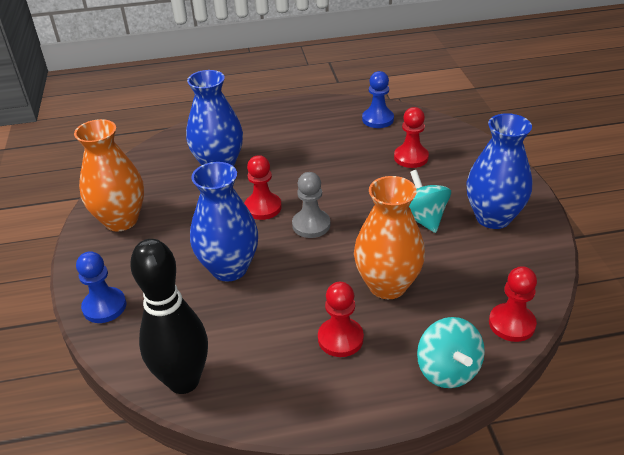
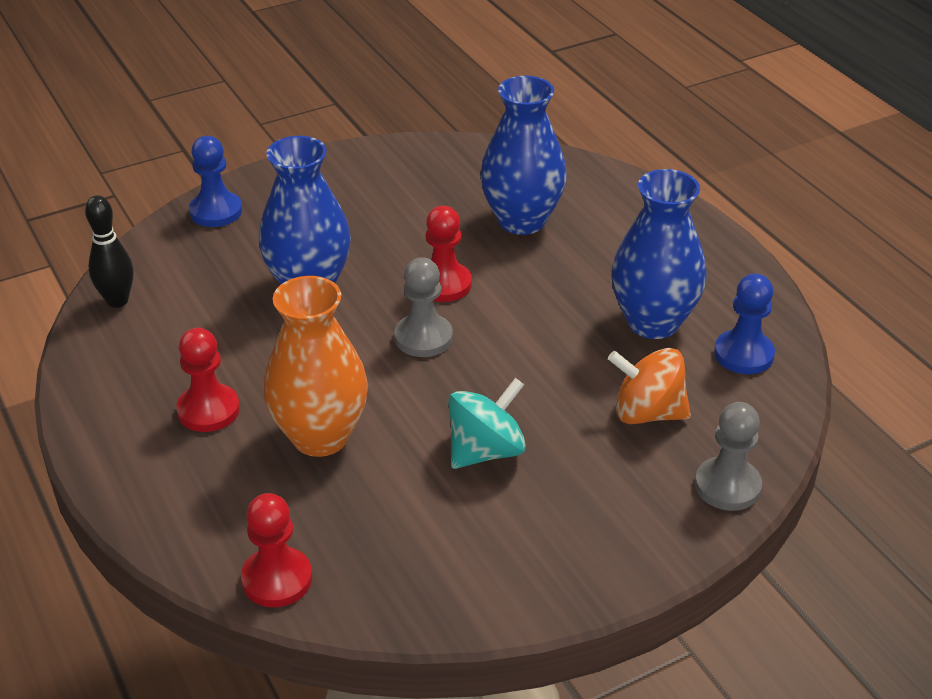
camera: 70 degrees right, 0 degrees up
orange vase [74,119,144,231] -> none
black bowling pin [130,239,208,394] -> black bowling pin [85,195,133,308], size x0.57
red pawn [394,107,429,168] -> orange spinning top [608,348,691,424]
turquoise spinning top [417,317,485,388] -> none
blue vase [466,113,532,229] -> blue vase moved to [611,169,707,339]
none -> grey pawn [695,402,762,511]

